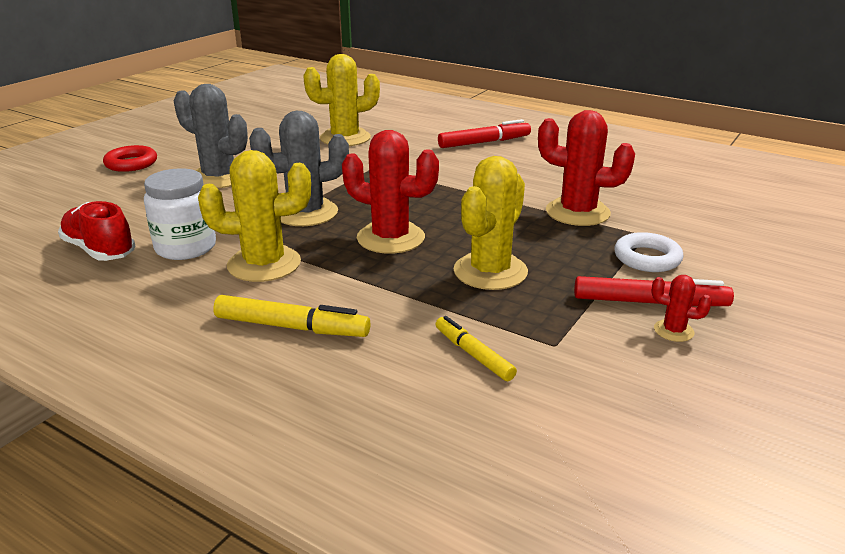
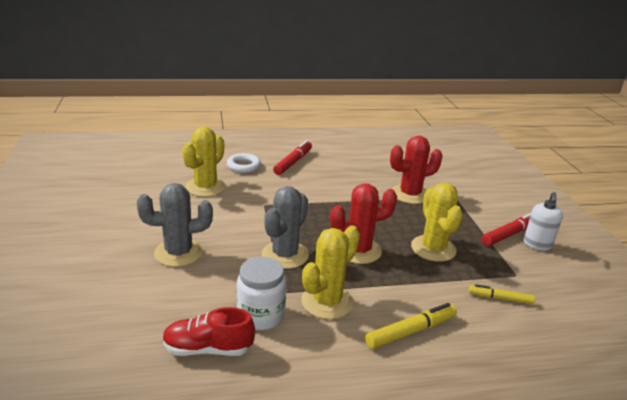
camera: 45 degrees left, 0 degrees up
red ring [103,145,157,172] -> none
white ring [614,232,683,272] -> white ring moved to [227,153,261,173]
red cactus [651,275,712,342] -> white soap dispenser [523,192,563,251]

